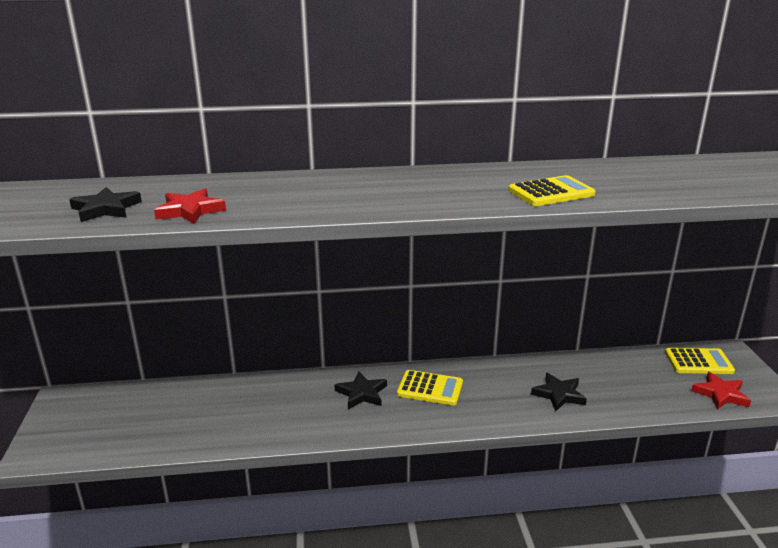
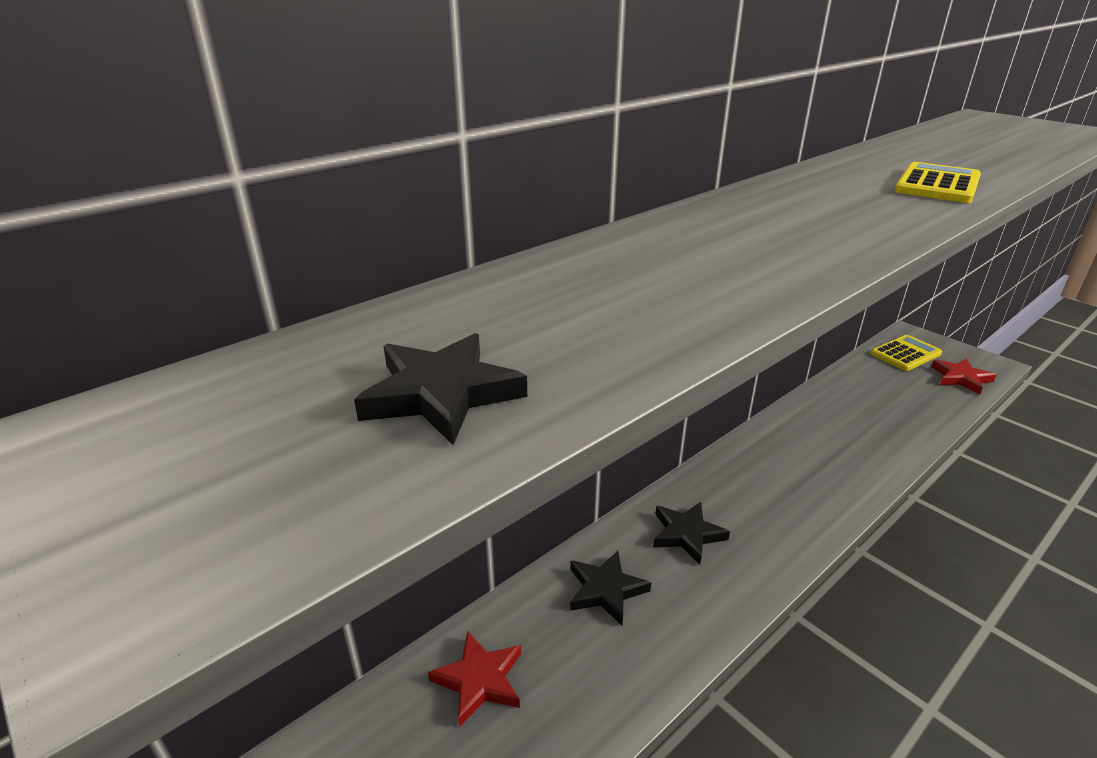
camera: 35 degrees left, 5 degrees up
red star [154,189,226,224] -> red star moved to [428,631,521,727]
yellow calculator [397,370,463,405] -> none
black star [531,373,587,411] -> black star moved to [570,551,651,625]

